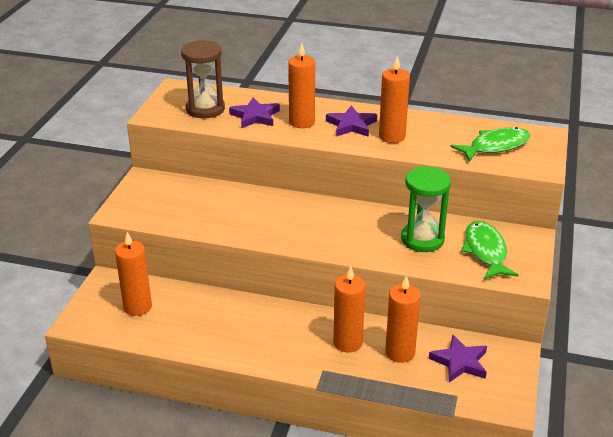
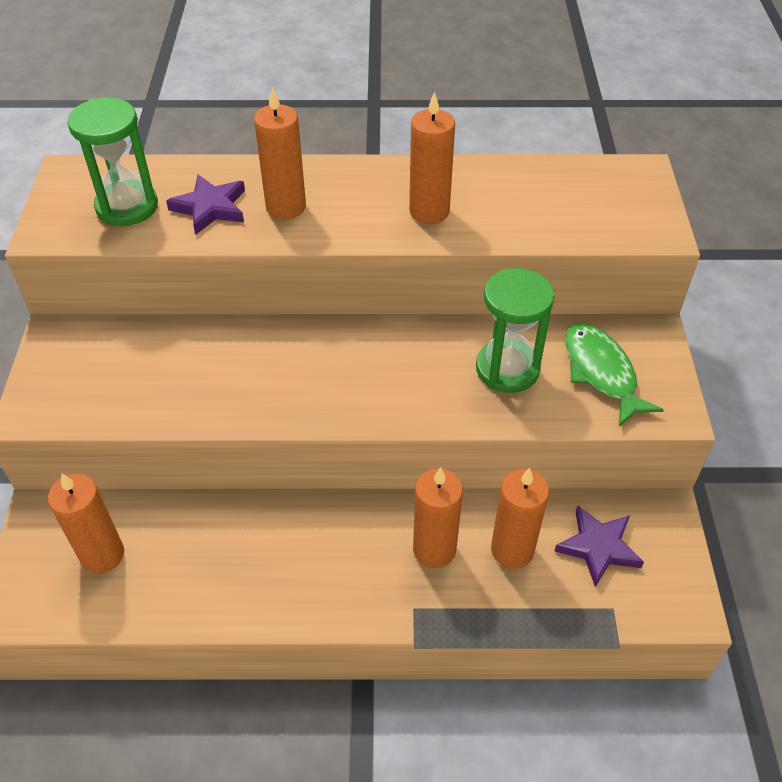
camera: 15 degrees left, 15 degrees up
brown hourglass [181,40,225,118] -> green hourglass [67,98,158,226]
purple star [326,106,377,137] -> none
green fish [450,127,530,162] -> none

